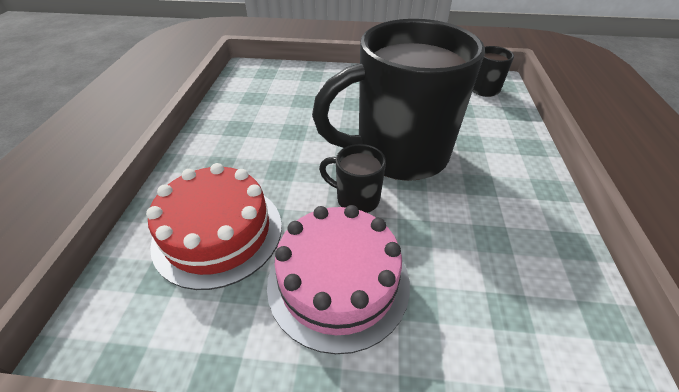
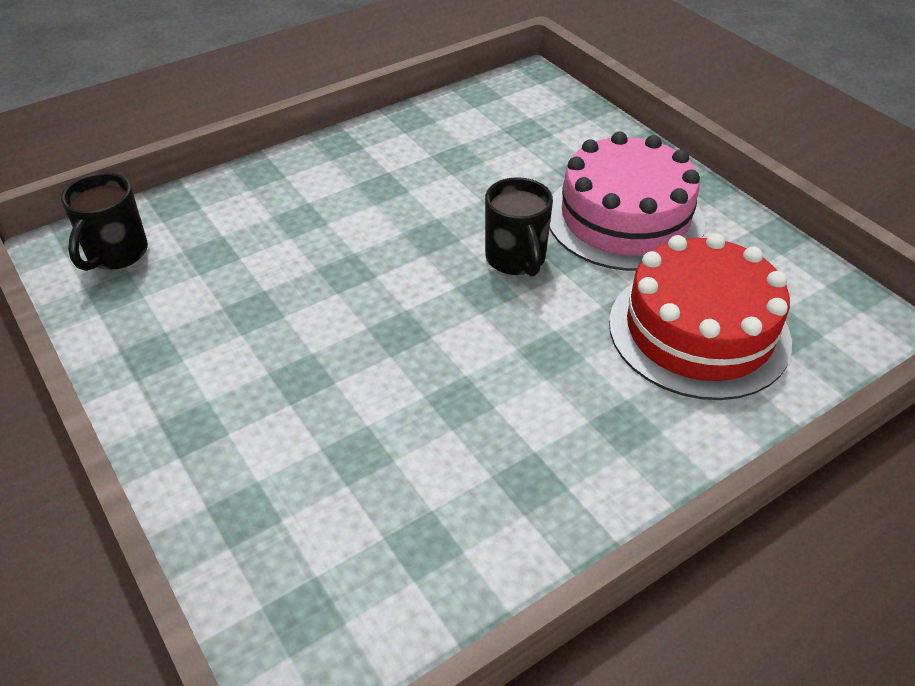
camera: 130 degrees left, 0 degrees up
black mug [312,19,485,181] -> none

